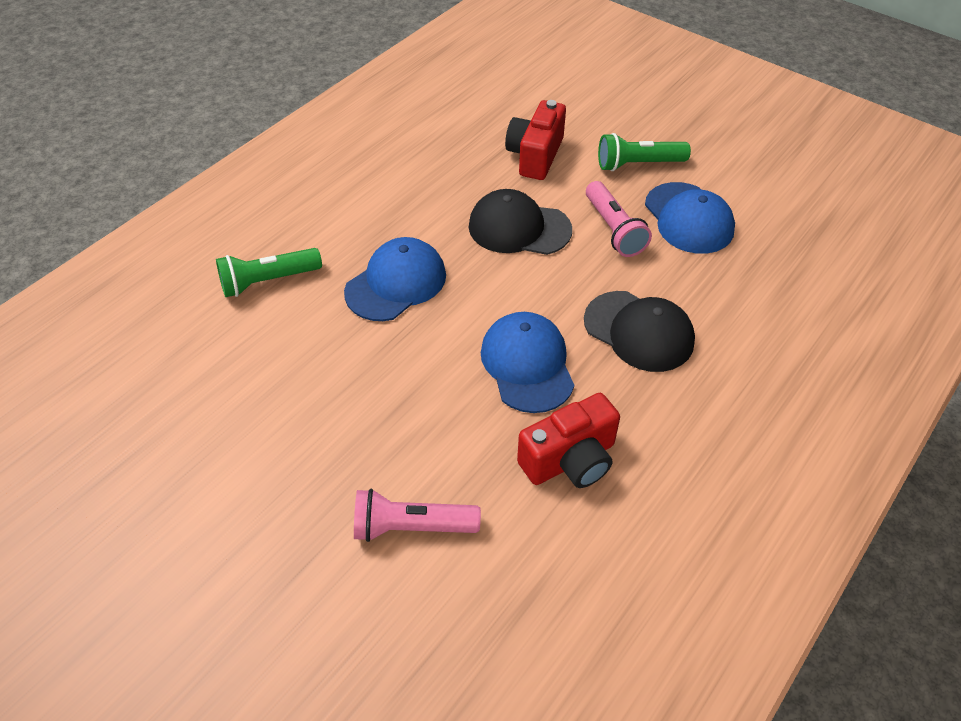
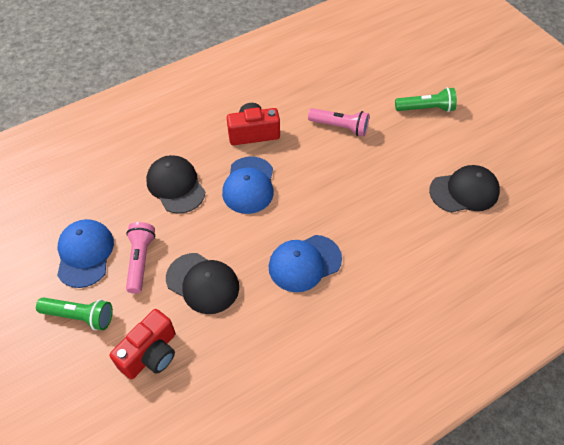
camera: 160 degrees left, 5 degrees up
green flashlight [216,248,322,297] -> green flashlight moved to [395,87,457,112]
none -> black cap [429,165,500,213]

